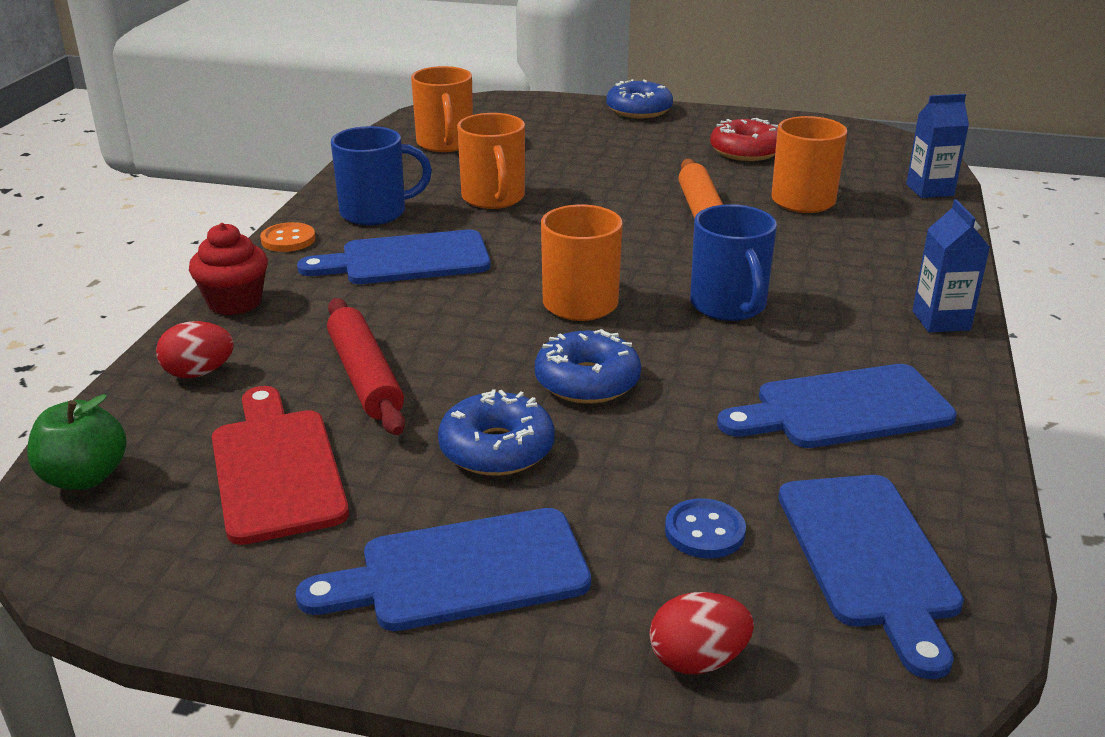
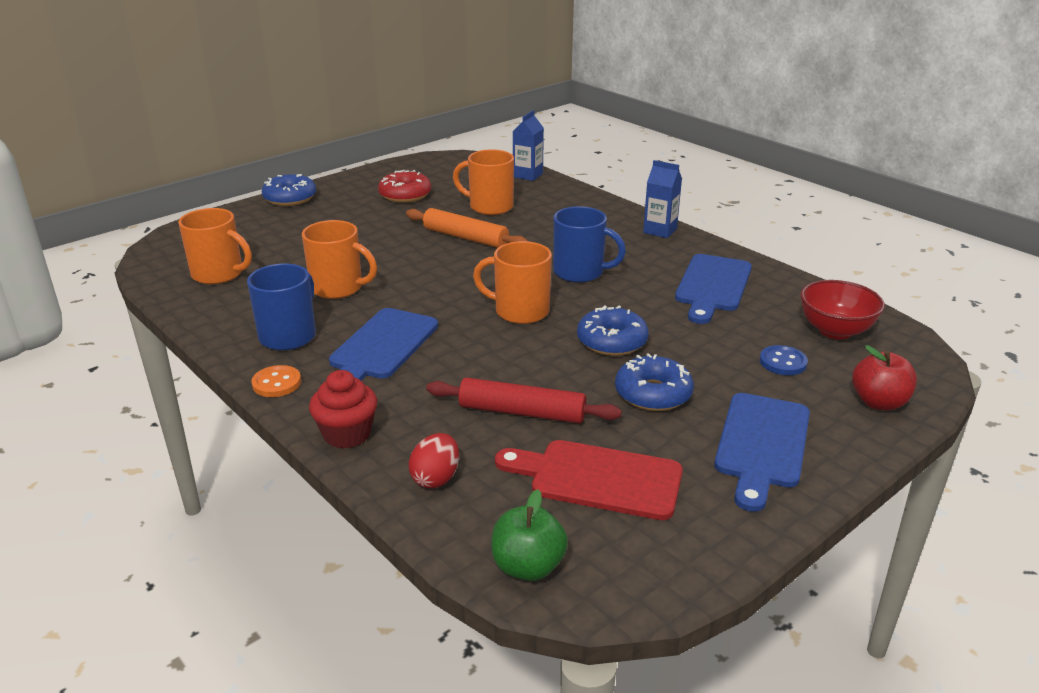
camera: 55 degrees left, 0 degrees up
red egg [649,592,754,674] -> red apple [852,345,917,411]
blue cutting board [779,475,964,679] -> red bowl [800,280,885,339]

